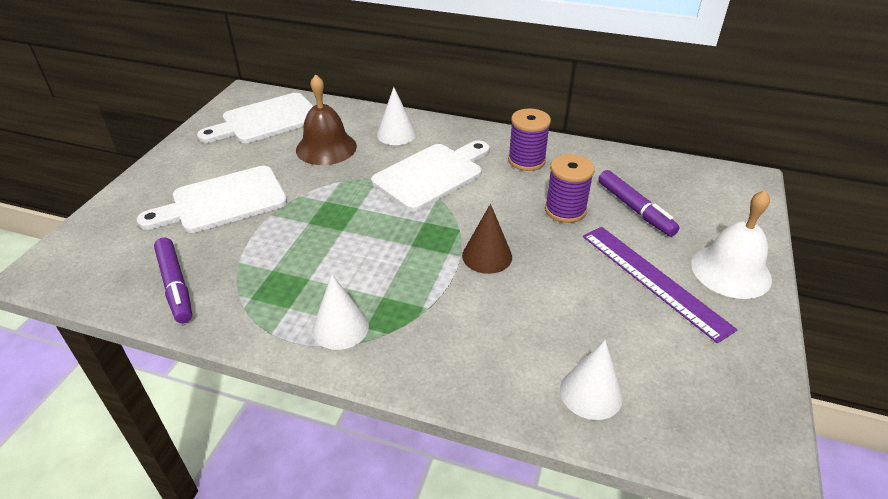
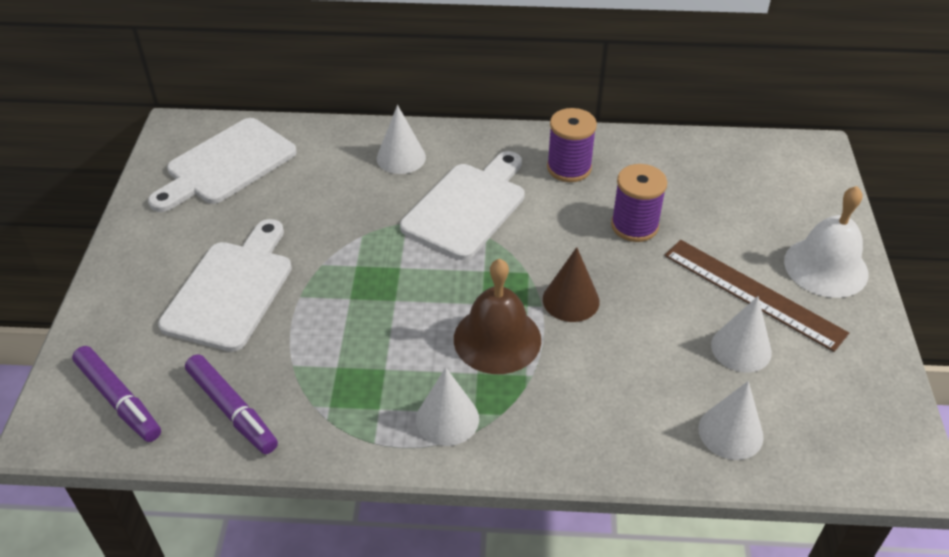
camera: 15 degrees left, 5 degrees up
white cutting board [137,166,287,233] -> white cutting board turned 150 degrees clockwise [158,219,292,352]
brown bell [296,74,357,165] -> brown bell moved to [454,259,541,374]
purple ruler [583,227,737,343] -> brown ruler [664,240,849,352]
purple marker [598,170,680,237] -> purple marker moved to [72,346,161,442]
none -> white cone [711,296,772,372]

